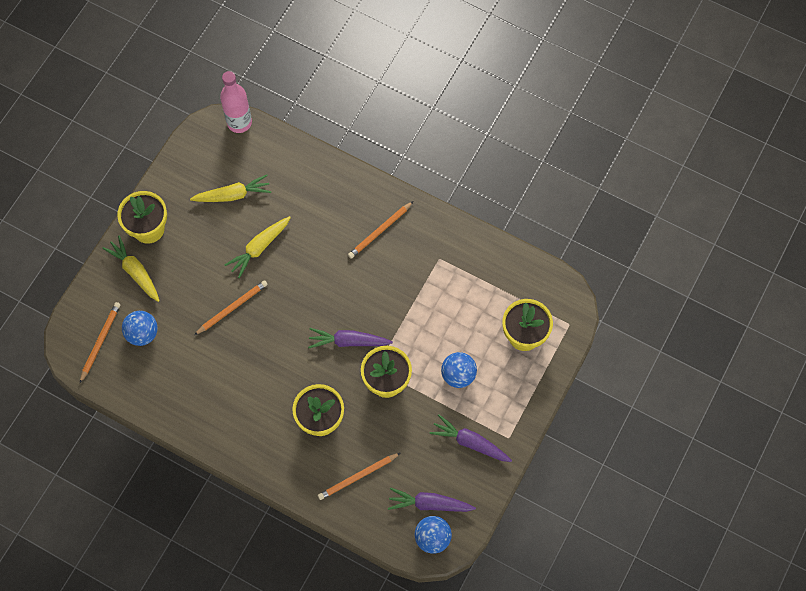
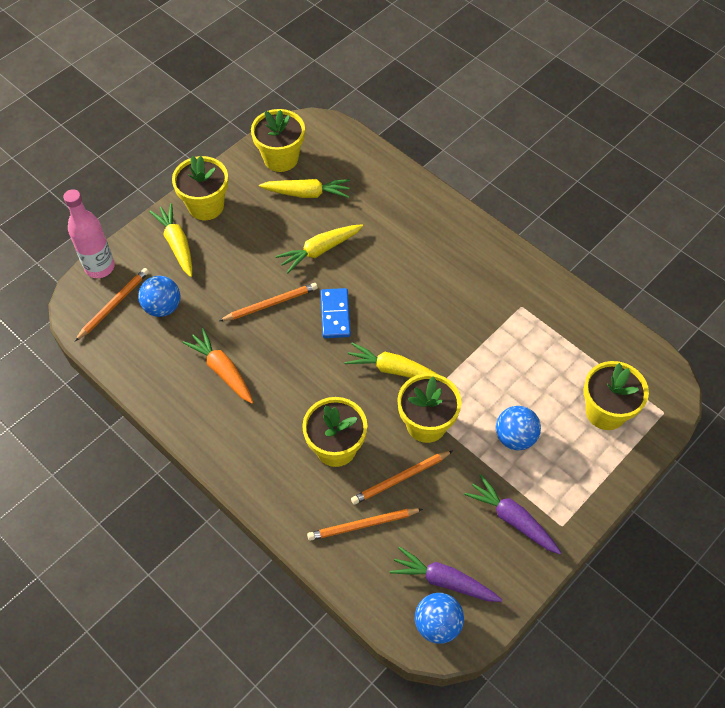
camera: 15 degrees right, 10 degrees down
pink bottle [220,71,252,133] -> pink bottle moved to [63,189,115,278]
purple carrot [308,328,393,348] -> yellow carrot [344,342,437,378]
orange pencil [348,201,413,259] -> orange pencil moved to [351,451,452,505]
none -> orange carrot [183,328,253,404]
none -> yellow flower pot [251,109,305,172]
none -> blue domino [320,288,351,338]

